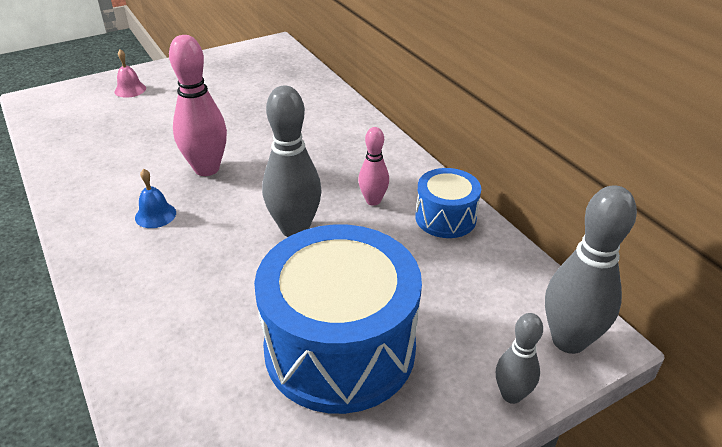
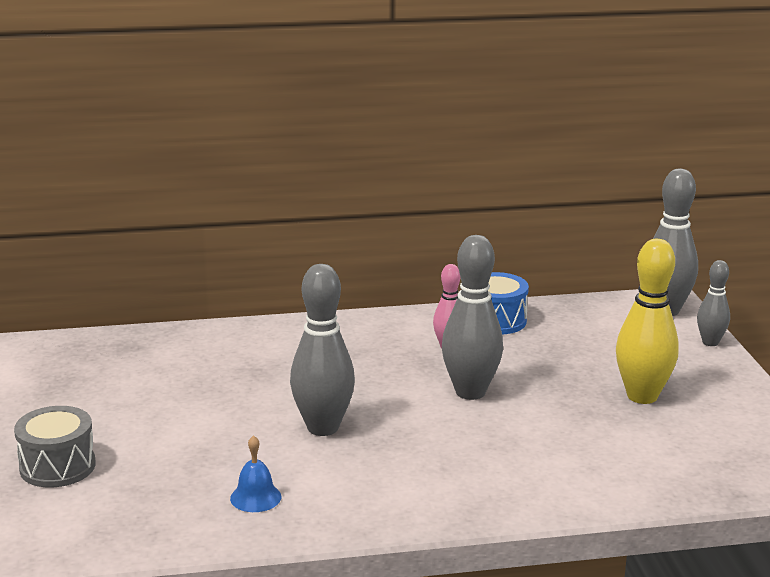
camera: 70 degrees left, 15 degrees down
pink bell [114,49,146,98] -> grey drum [14,406,96,488]
blue bell [135,169,176,228] -> blue bell moved to [230,435,281,512]
pink bowling pin [169,35,227,176] -> grey bowling pin [290,264,355,436]
blue drum [254,224,422,414] -> yellow bowling pin [616,239,679,404]

